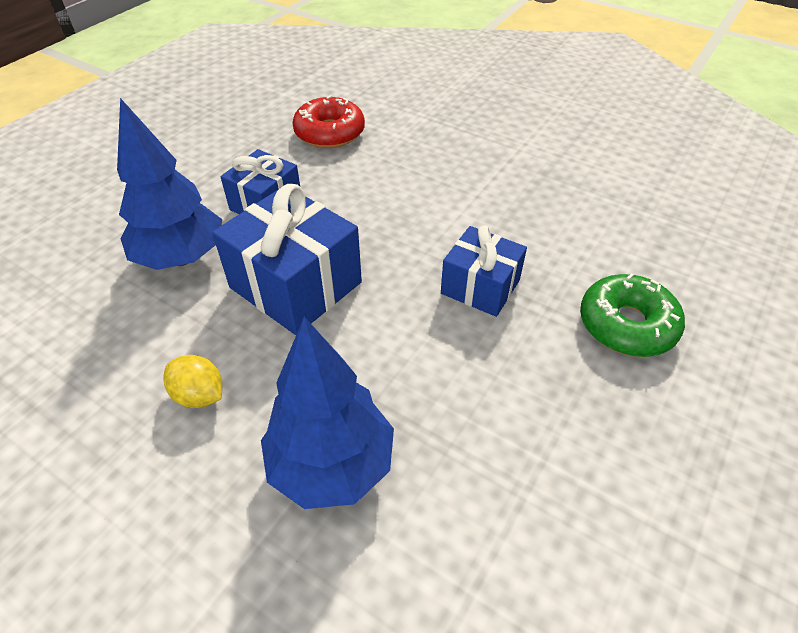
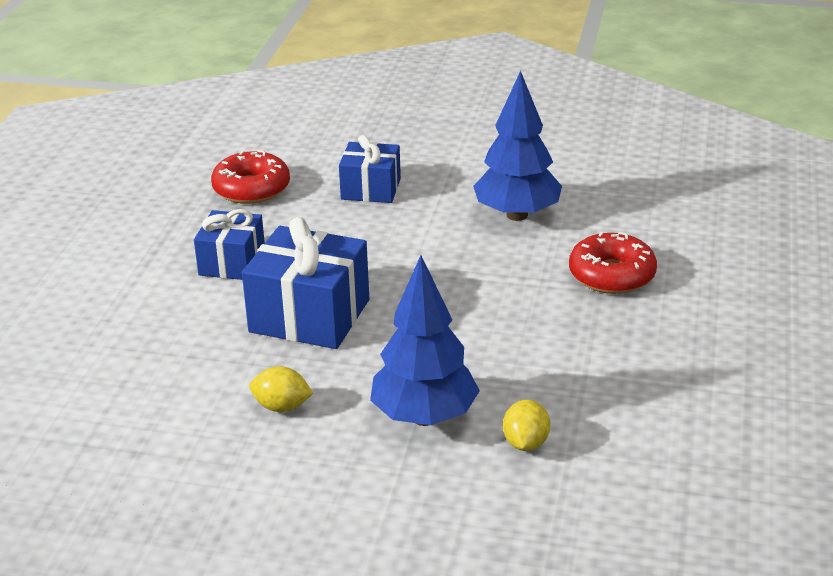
camera: 20 degrees left, 15 degrees down
blue tree [117,98,222,270] -> blue tree moved to [473,70,562,221]
blue gift [441,225,527,317] -> blue gift moved to [339,135,401,203]
green donut [580,273,685,357] -> red donut [569,232,657,294]
none -> yellow lemon [503,399,550,451]

